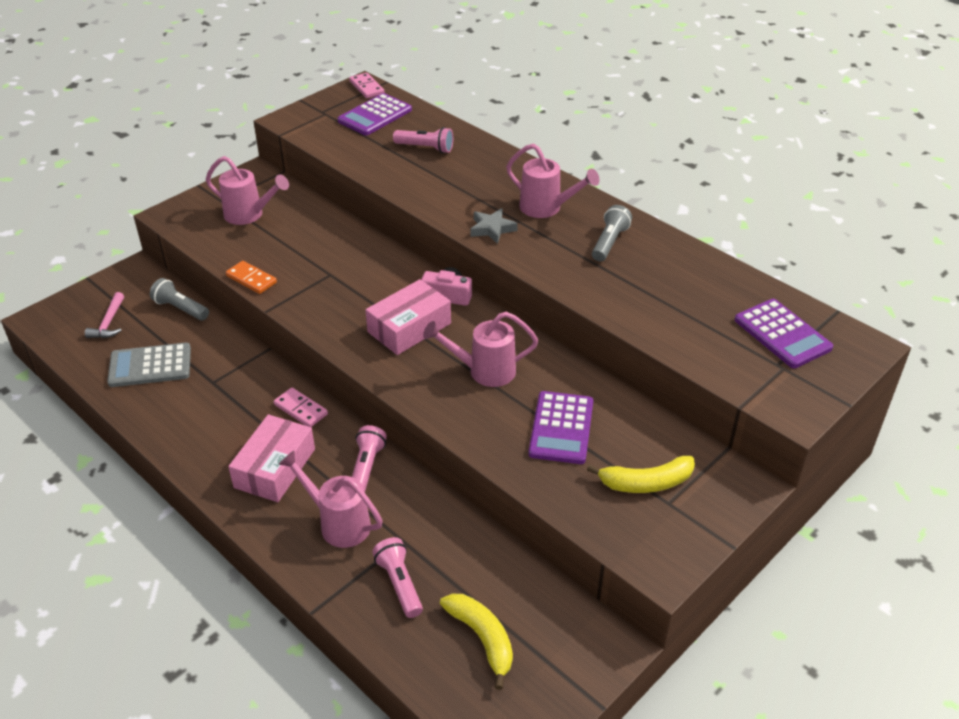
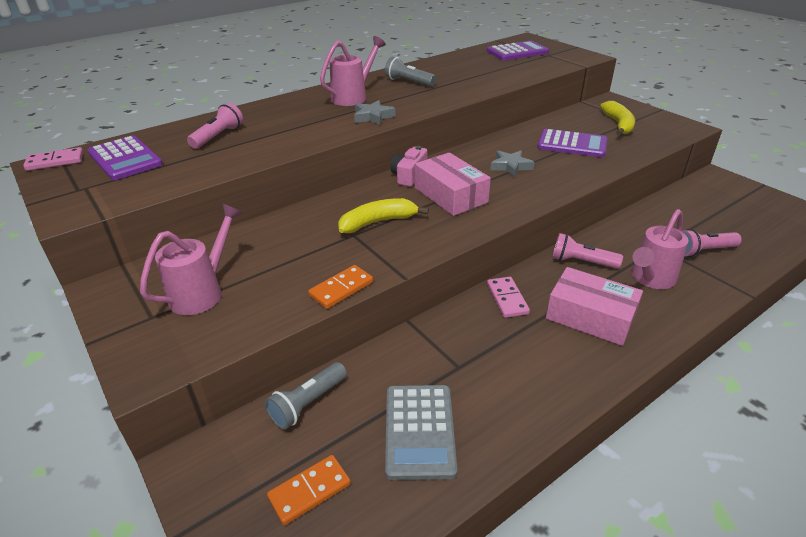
camera: 80 degrees left, 5 degrees down
pink hammer [85,292,124,338] -> orange domino [267,455,351,525]
pink domino [274,387,328,427] -> pink domino turned 60 degrees counterclockwise [487,277,530,318]
pink watering can [423,312,538,387] -> grey star [490,150,534,177]
yellow banana [440,594,513,690] -> yellow banana moved to [338,198,429,233]

